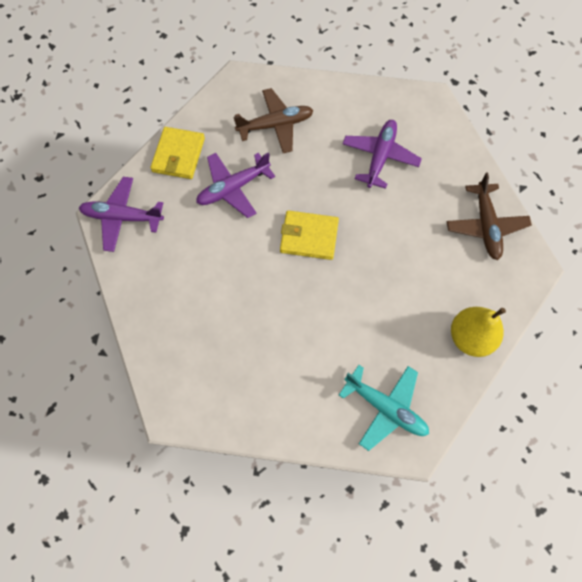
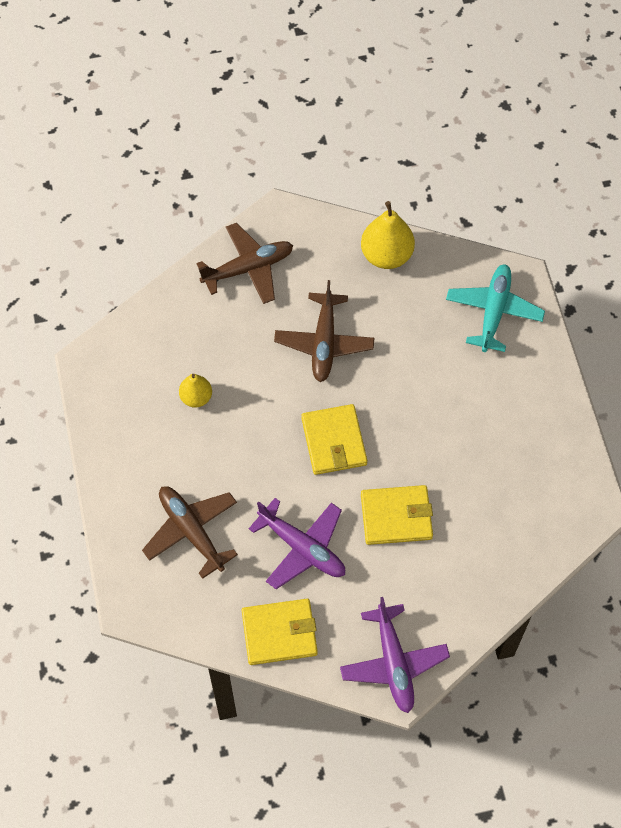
camera: 110 degrees left, 5 degrees down
purple plane [342,120,422,189] -> yellow pear [179,374,212,408]
none -> brown plane [274,280,374,382]
none -> yellow wallet [361,485,433,545]

